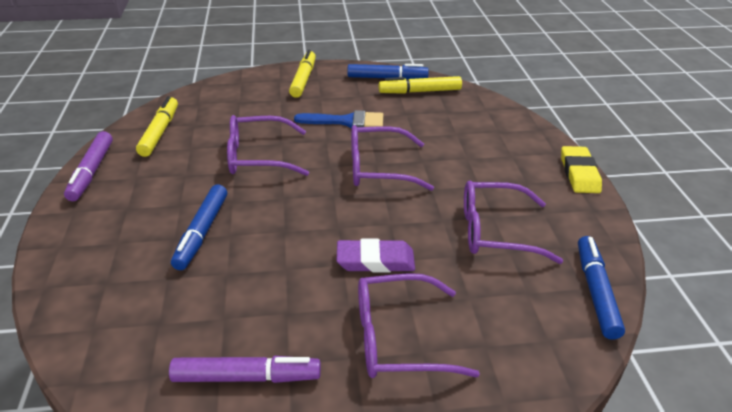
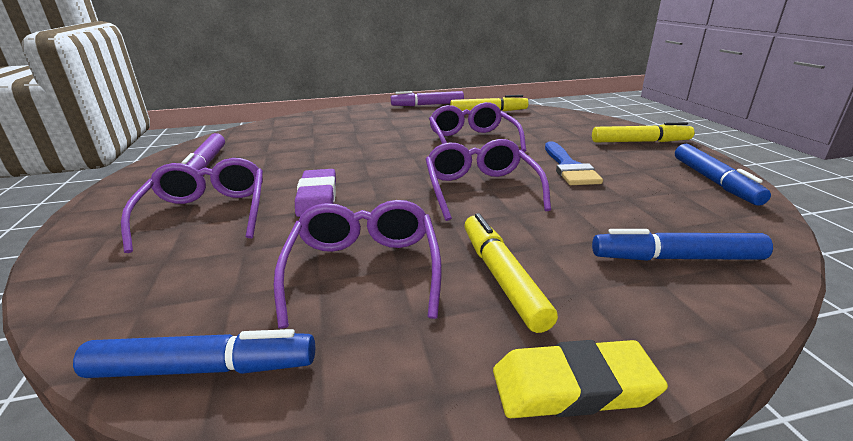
camera: 85 degrees right, 10 degrees down
blue marker [171,184,227,270] -> blue marker moved to [592,229,773,261]
yellow marker [379,76,462,94] -> yellow marker moved to [464,213,558,333]

